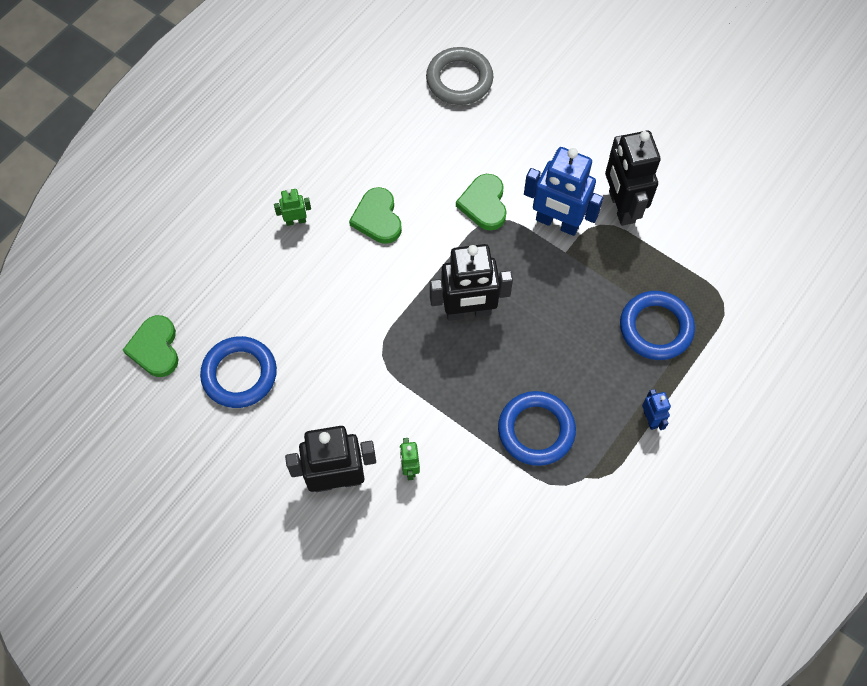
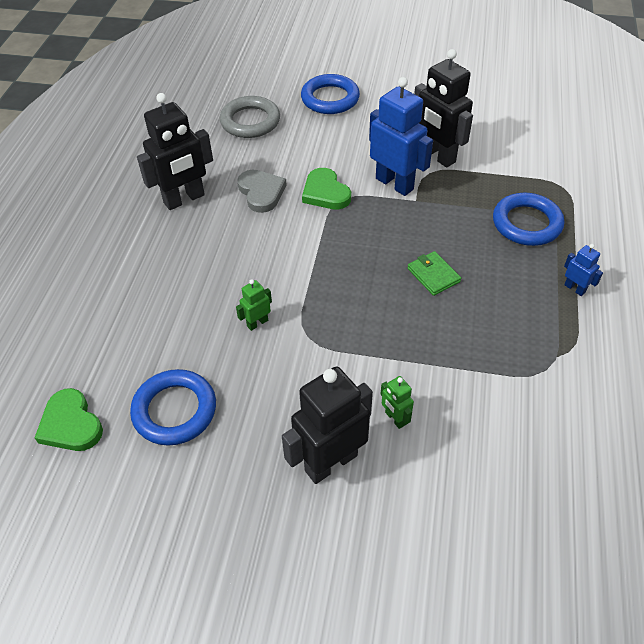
camera: 25 degrees left, 15 degrees down
green robot [274,189,311,226] -> green robot moved to [236,279,272,331]
green heart [349,187,402,244] -> none
black robot [430,244,513,321] -> black robot moved to [137,93,213,210]
blue ring [498,391,576,466] -> blue ring moved to [301,74,360,114]
blue robot [524,147,603,236] -> blue robot turned 135 degrees counterclockwise [369,77,433,196]
none -> grey heart [237,170,287,213]
none -> green wallet [408,251,461,296]

